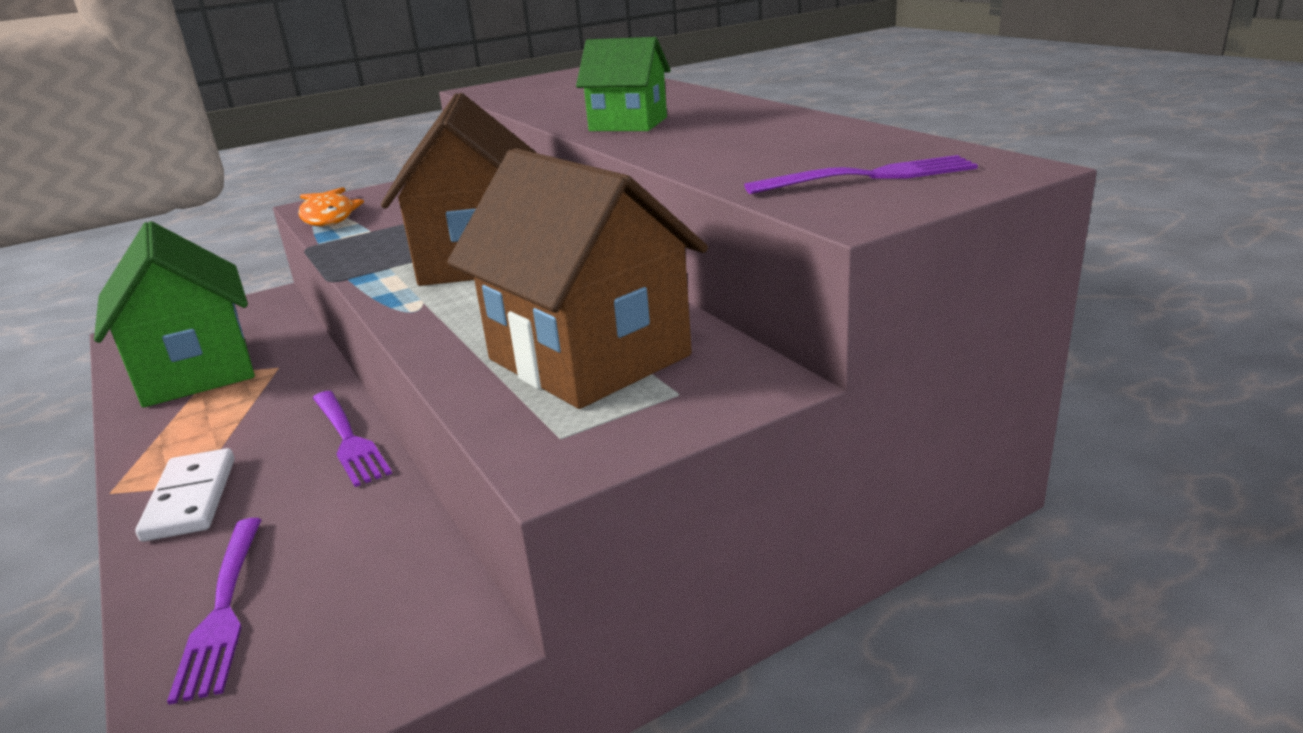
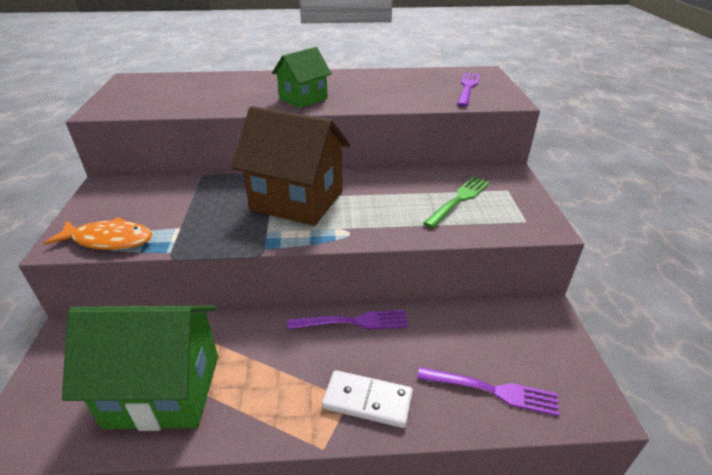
camera: 65 degrees left, 10 degrees up
brown house [447,148,708,409] -> green fork [423,176,490,228]

